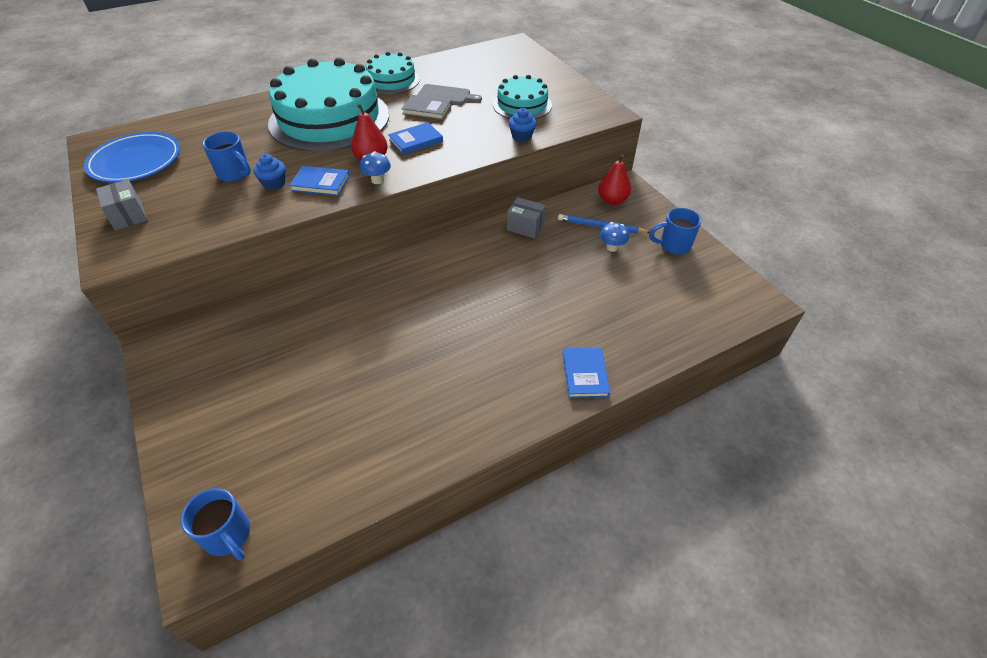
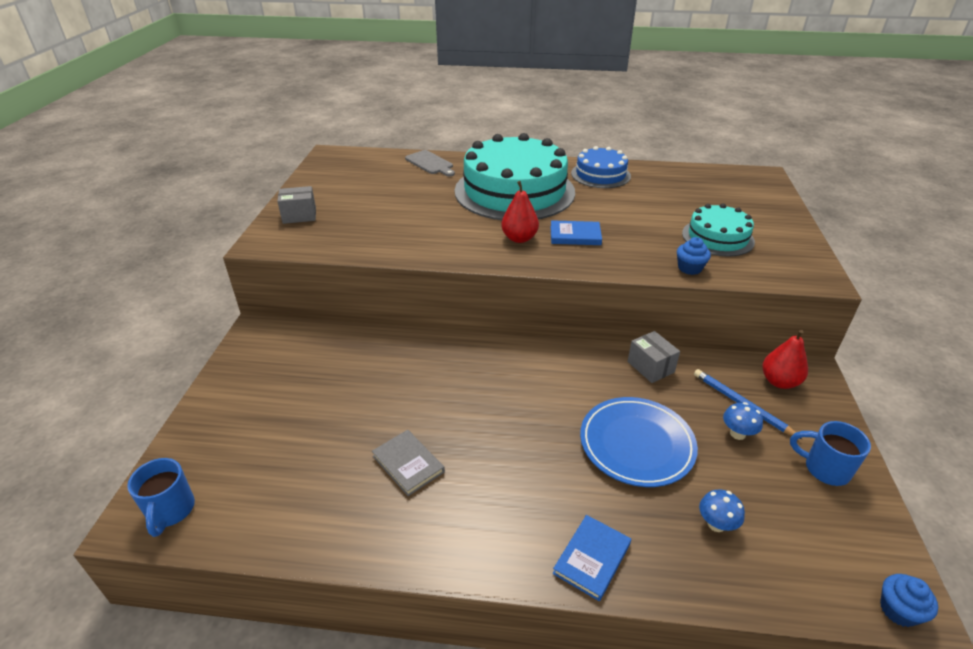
camera: 35 degrees right, 10 degrees down
blue plate [84,132,180,183] -> blue plate moved to [580,397,698,487]
grey box [96,179,147,230] -> grey box turned 75 degrees clockwise [277,186,316,224]
blue mug [202,132,251,182] -> none
blue cupcake [253,154,285,190] -> blue cupcake moved to [880,574,938,627]
blue book [289,166,350,196] -> none
blue mushroom [360,151,391,184] -> blue mushroom moved to [699,490,745,532]
turquoise cake [366,52,420,94] -> blue cake [571,146,631,188]
grey book [401,95,451,120] -> grey book moved to [372,430,445,496]
grey cutting board [417,84,482,105] -> grey cutting board moved to [405,150,455,176]

